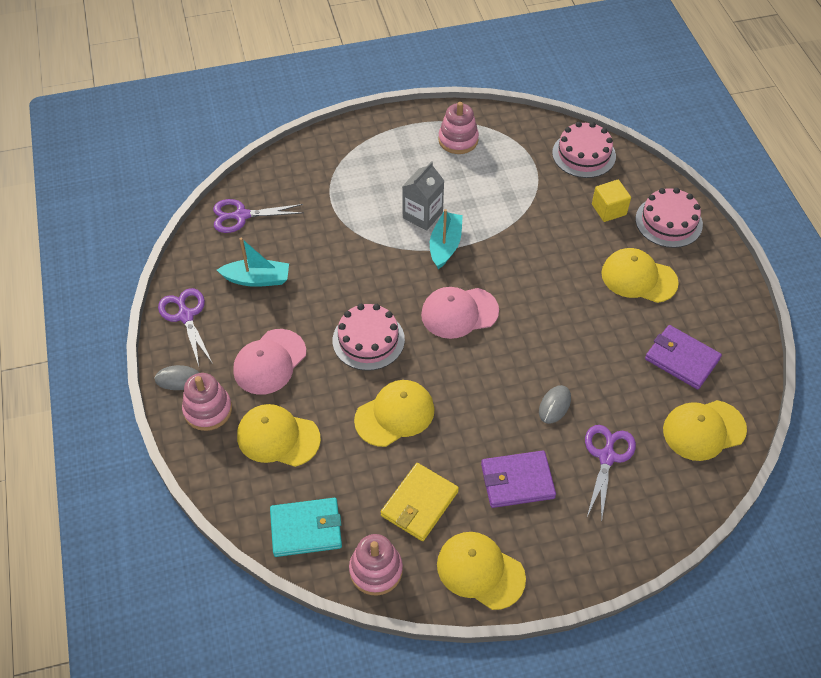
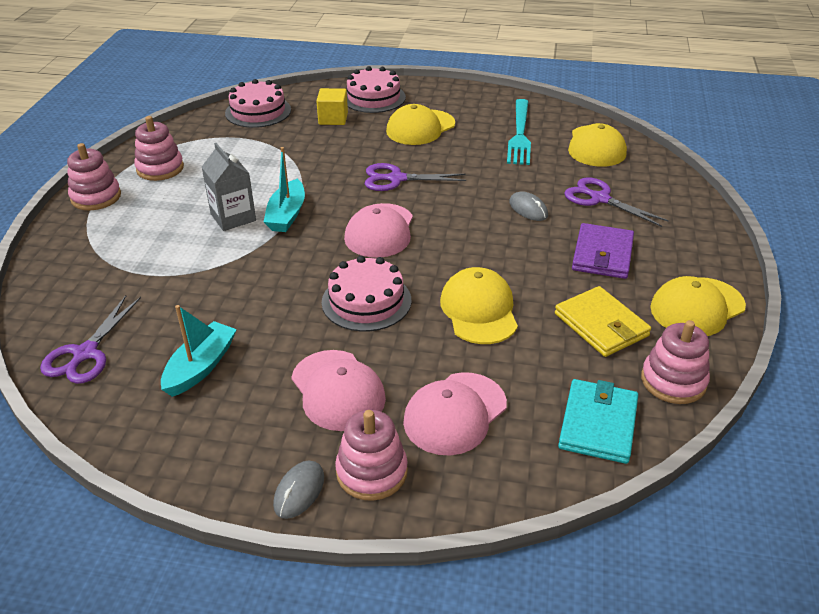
camera: 65 degrees left, 15 degrees down
purple scissors [158,288,213,366] -> purple scissors moved to [365,163,466,191]
yellow cap [237,404,321,467] -> pink cap [403,372,507,455]
turquoise boat [430,209,463,269] -> turquoise boat turned 120 degrees counterclockwise [264,147,305,232]
purple wallet [645,325,722,390] -> turquoise fork [507,99,531,165]
none -> pink stacking toy [67,143,121,210]

